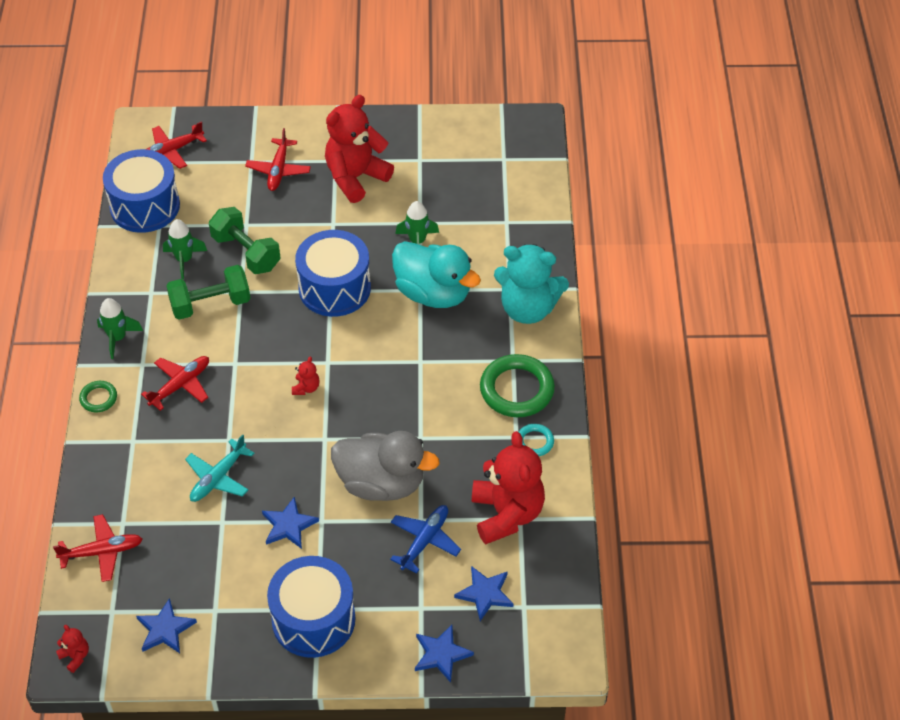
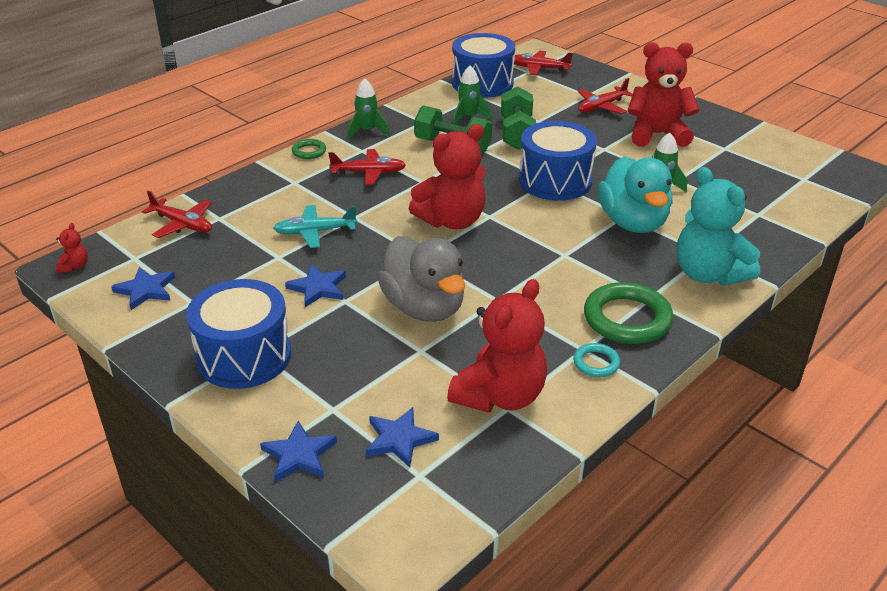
camera: 45 degrees right, 15 degrees down
red teddy bear [292,357,320,395] -> red teddy bear [409,124,486,229], size x2.47
blue plane [390,505,461,574] -> none

